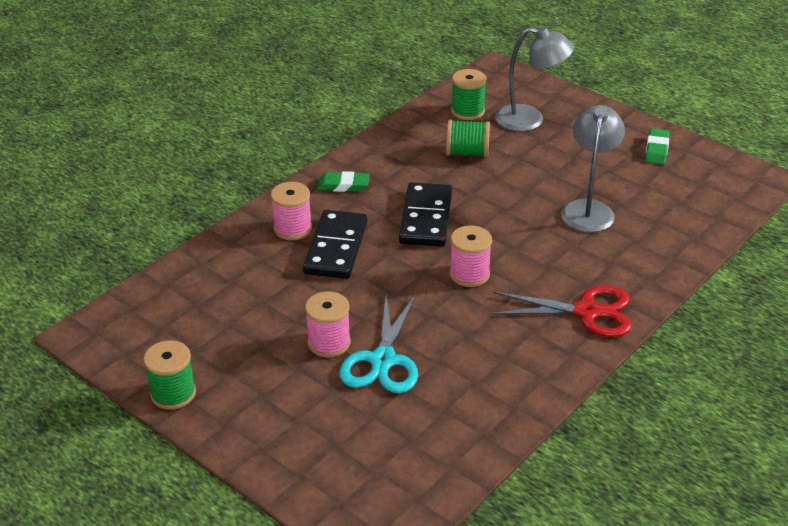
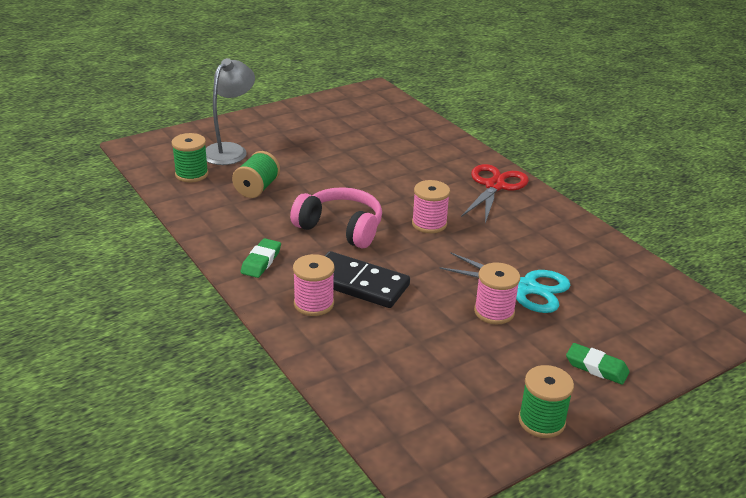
camera: 75 degrees left, 5 degrees down
black domino [399,182,452,247] -> pink headphones [290,187,382,248]
grey lamp [561,105,625,232] -> none
green eraser [645,128,669,164] -> green eraser moved to [566,343,629,385]

